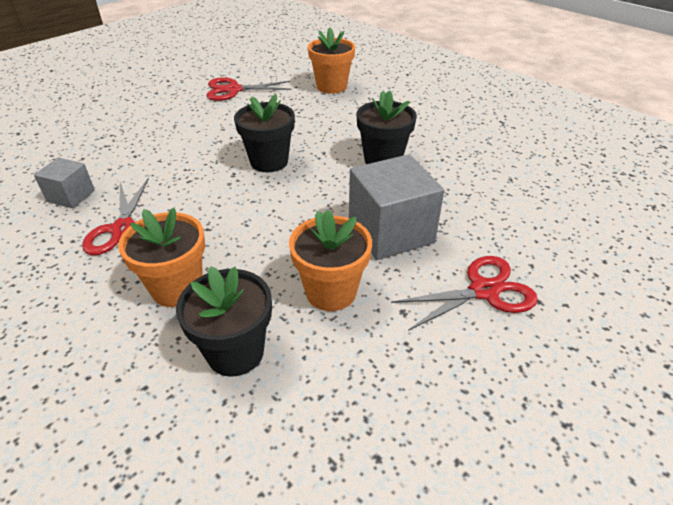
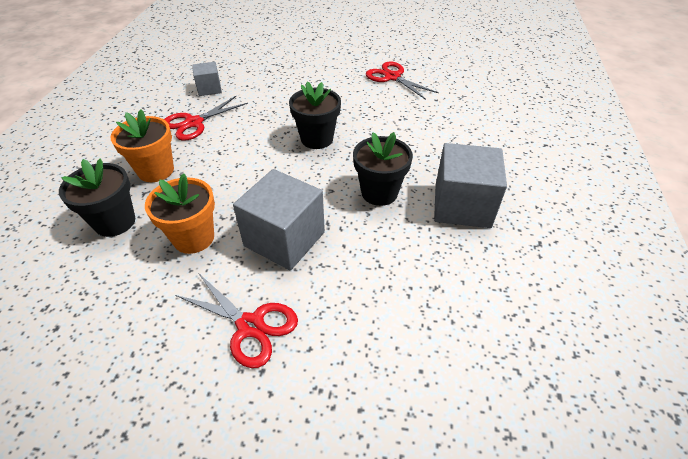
camera: 55 degrees right, 5 degrees up
orange flower pot [308,27,355,94] -> none
none -> grey cube [434,143,507,228]

